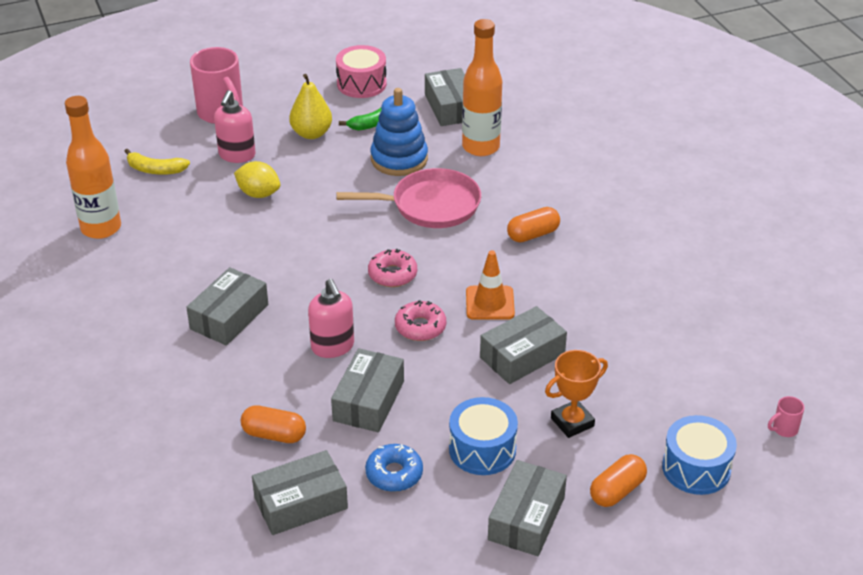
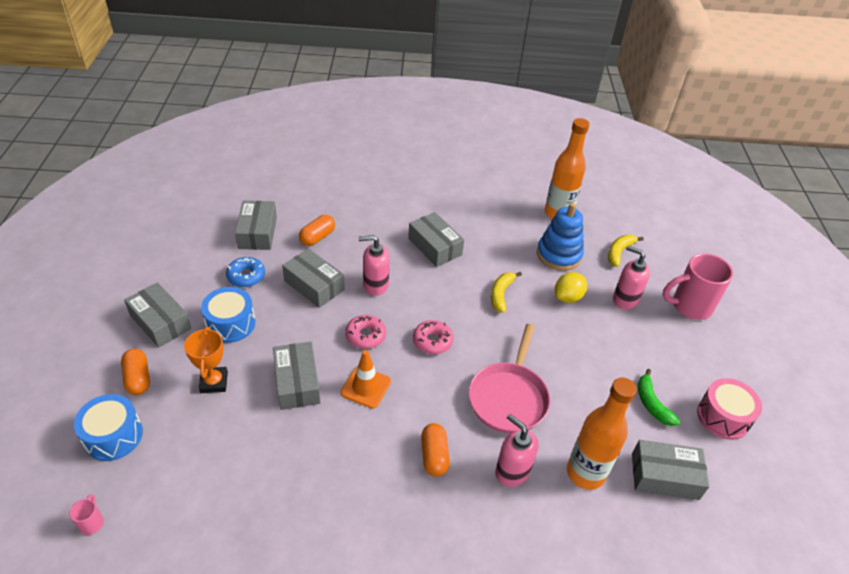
camera: 110 degrees right, 5 degrees up
yellow pear [289,74,332,139] -> none
blue stacking toy [371,88,428,176] -> blue stacking toy moved to [537,203,584,271]
none -> yellow banana [491,272,522,313]
none -> pink soap dispenser [495,414,538,487]

